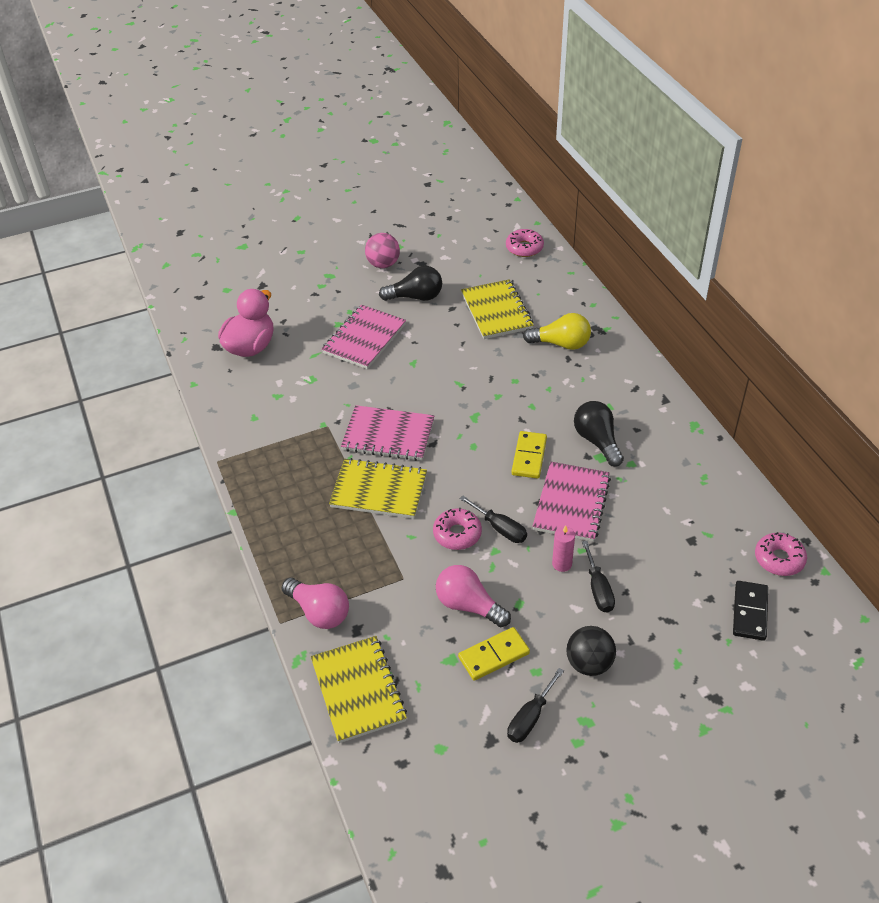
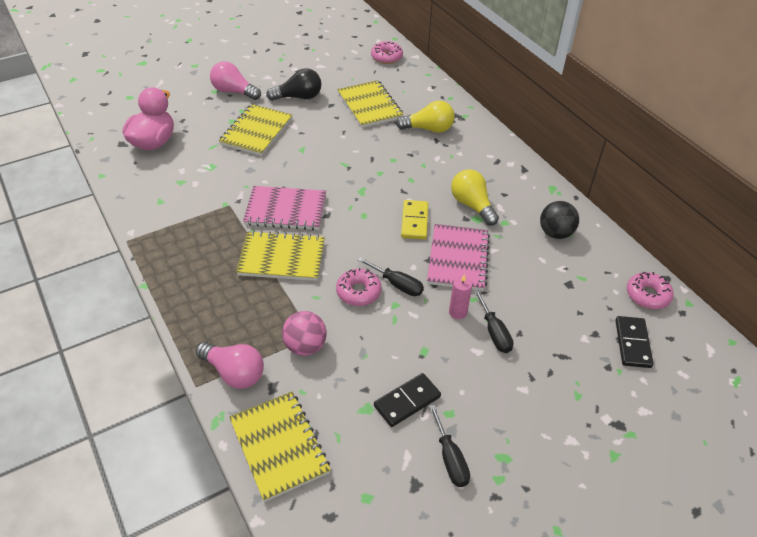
camera: 10 degrees left, 0 degrees up
pink notebook [322,305,406,369] -> yellow notebook [219,104,292,156]
pink ball [365,233,400,268] -> pink ball moved to [282,311,327,356]
pink light bulb [436,565,511,627] -> pink light bulb moved to [210,61,261,100]
yellow domino [458,627,530,681] -> black domino [374,373,441,427]
black screwdriver [507,668,564,743] -> black screwdriver turned 45 degrees counterclockwise [429,404,470,487]
black ball [566,626,616,676] -> black ball moved to [540,201,579,239]
black light bulb [574,401,624,467] -> yellow light bulb [451,169,499,225]

